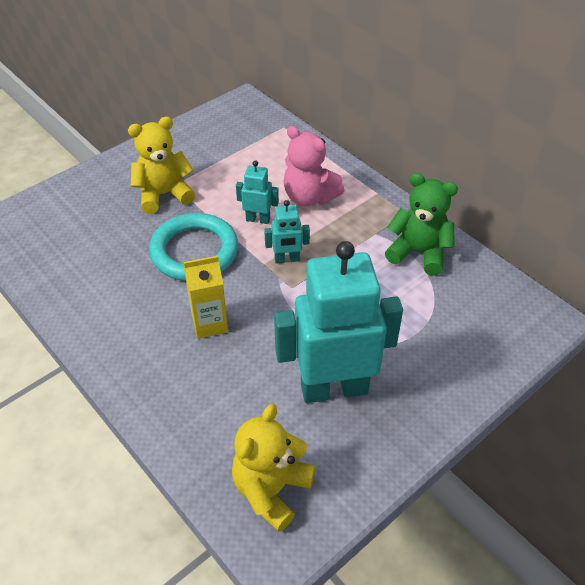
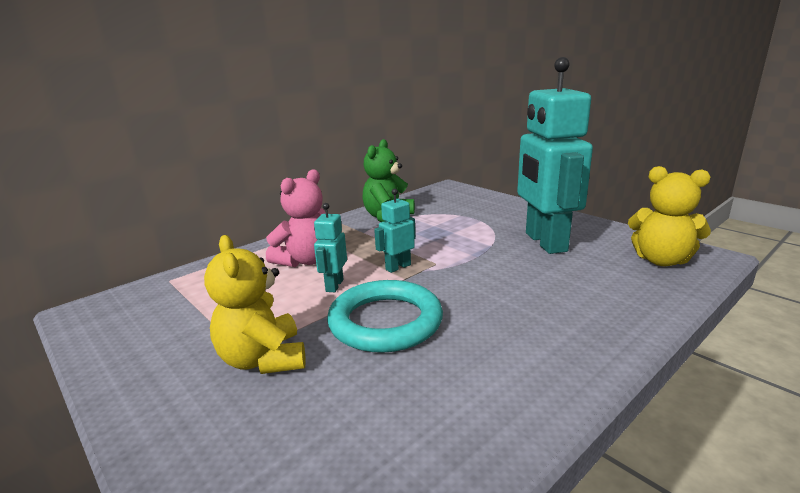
camera: 90 degrees left, 25 degrees down
yellow carton [184,256,228,339] -> none
turquoise robot [264,200,310,264] -> turquoise robot turned 120 degrees counterclockwise [374,189,415,273]

